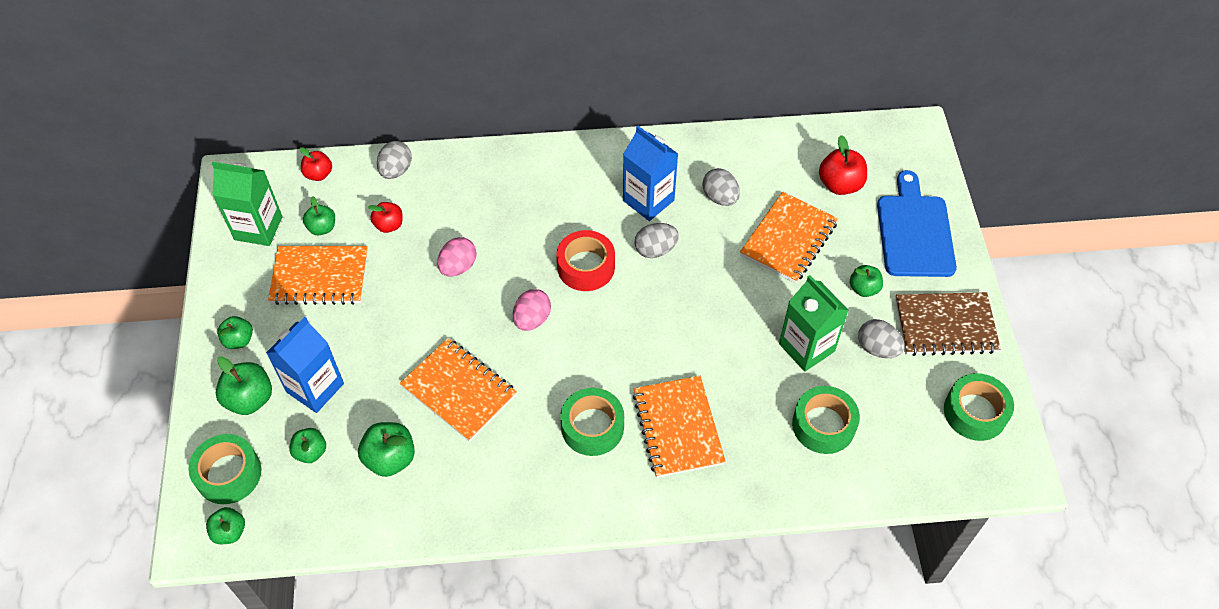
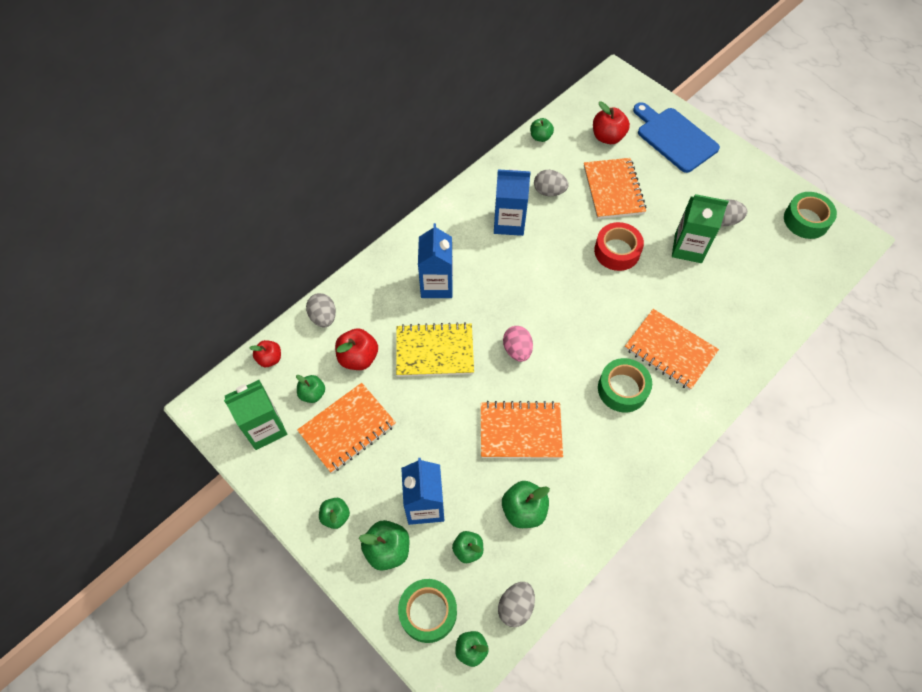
camera: 40 degrees left, 5 degrees up
red apple [368,202,403,233] -> red apple [335,328,378,370], size x1.54
pink egg [437,237,477,277] -> yellow notebook [396,322,474,377]
red tape [556,230,615,291] -> red tape moved to [594,222,644,271]
grey egg [635,223,679,258] -> grey egg moved to [498,582,535,627]
green tape [792,386,860,454] -> none
green apple [850,265,883,297] -> green apple moved to [530,118,554,142]
brown notebook [895,292,1001,356] -> none
none -> blue carton [418,223,453,298]

